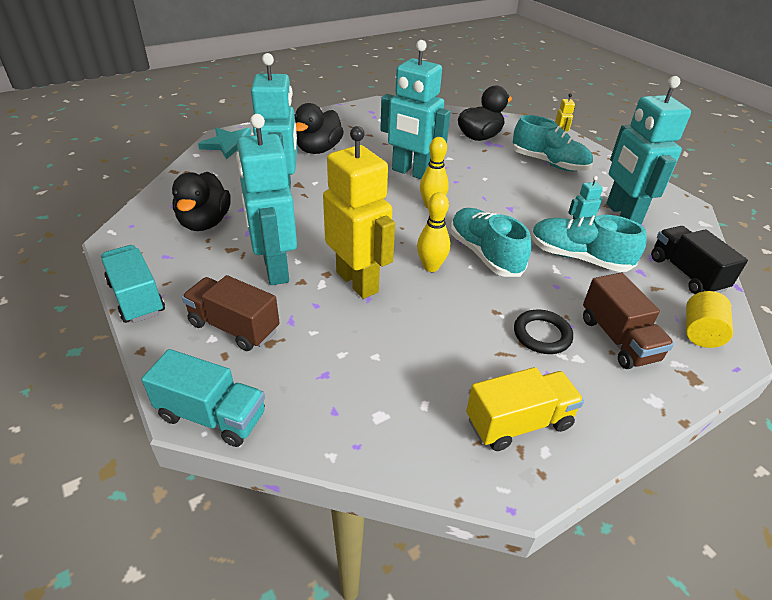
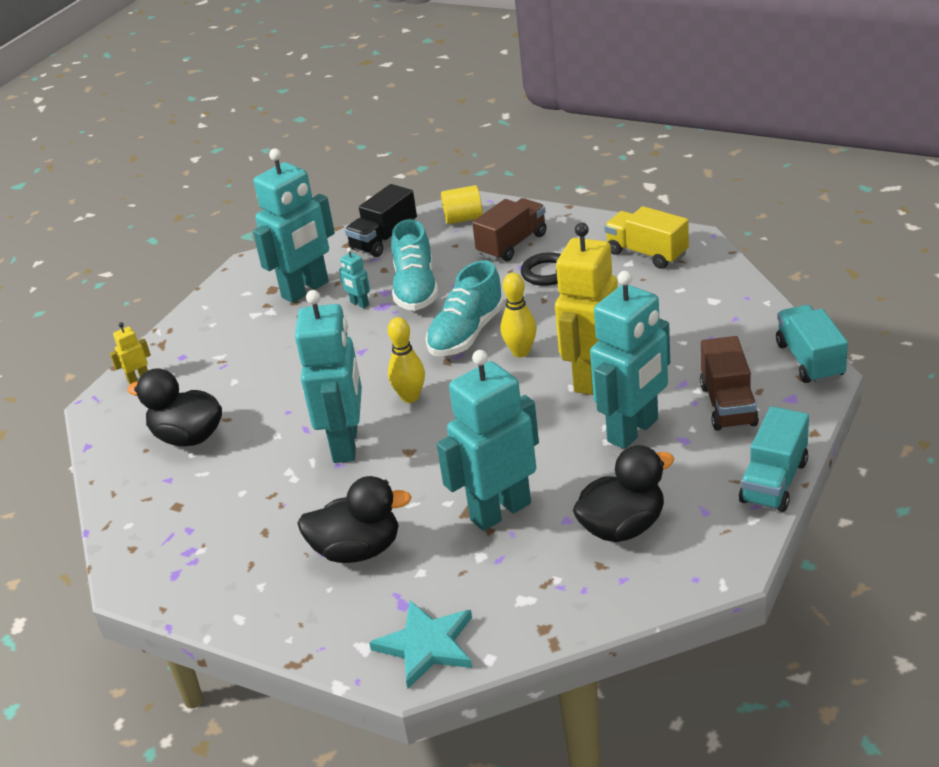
camera: 115 degrees left, 5 degrees down
turquoise shoe [513,115,593,171] -> none

